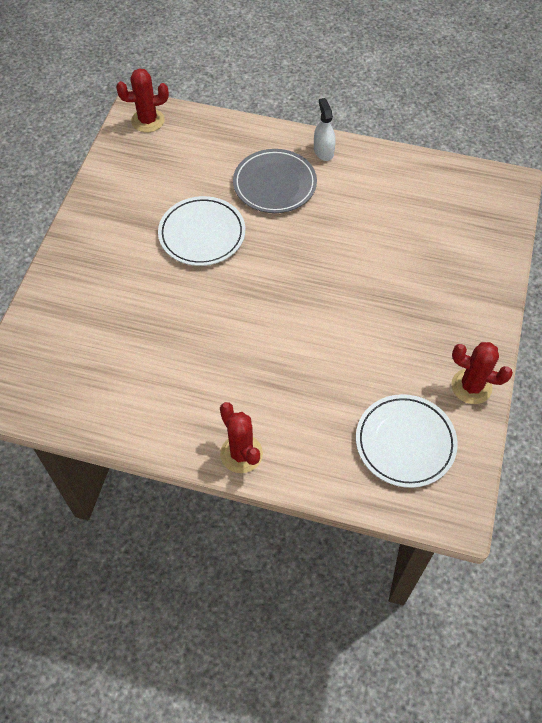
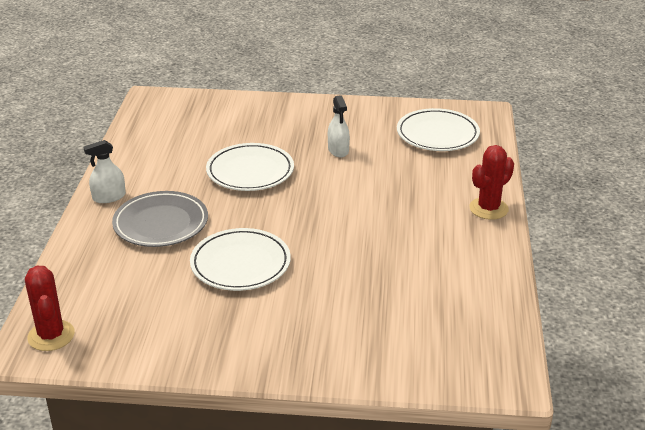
camera: 100 degrees left, 25 degrees down
red cactus [451,342,513,404] -> none
none -> white plate [206,143,294,191]
none -> white spray bottle [328,95,350,157]

